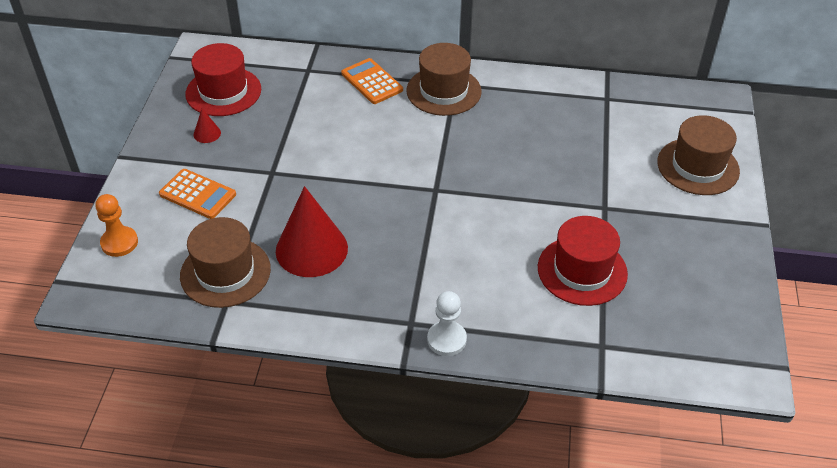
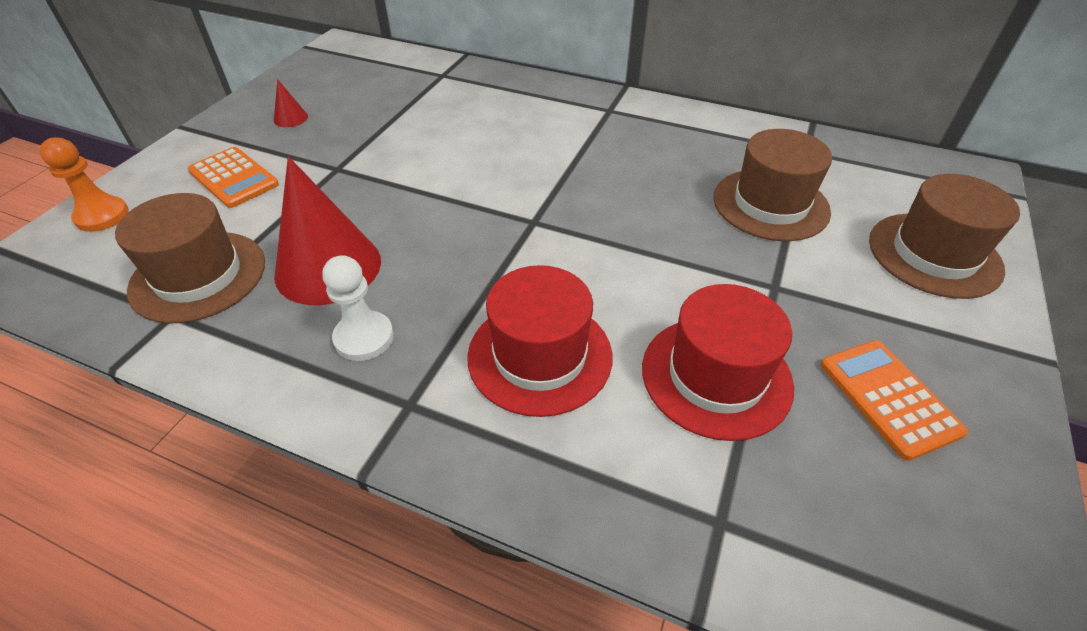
camera: 15 degrees right, 0 degrees up
red hat [185,43,261,116] -> red hat moved to [467,265,612,417]
orange calculator [341,58,403,104] -> orange calculator moved to [820,340,968,461]
brown hat [407,43,482,116] -> brown hat moved to [713,129,832,241]
white pawn [427,291,467,356] -> white pawn moved to [322,255,394,361]

